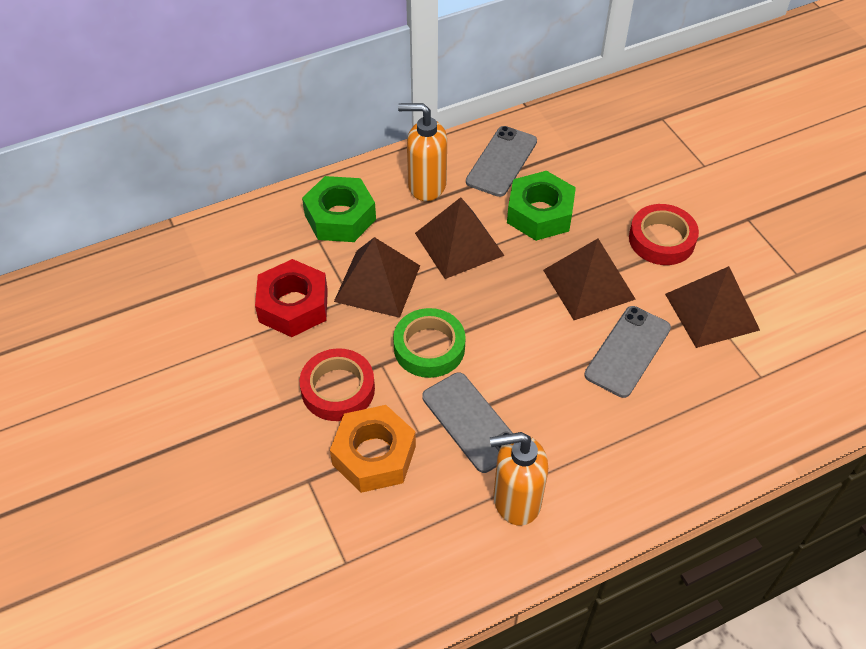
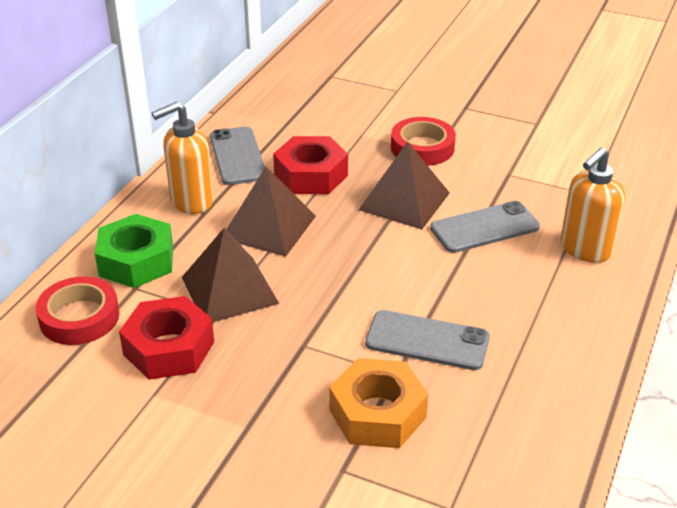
camera: 40 degrees left, 15 degrees down
red tape [299,348,375,421] -> red tape moved to [36,276,120,345]
green tape [393,308,466,378] -> none
orange soap dispenser [490,432,548,526] -> orange soap dispenser moved to [561,147,625,263]
green nut [507,171,576,241] -> red nut [273,136,348,194]
grey phone [584,306,671,398] -> grey phone turned 75 degrees clockwise [430,201,540,253]
brown pyramid [665,266,760,348] -> none

